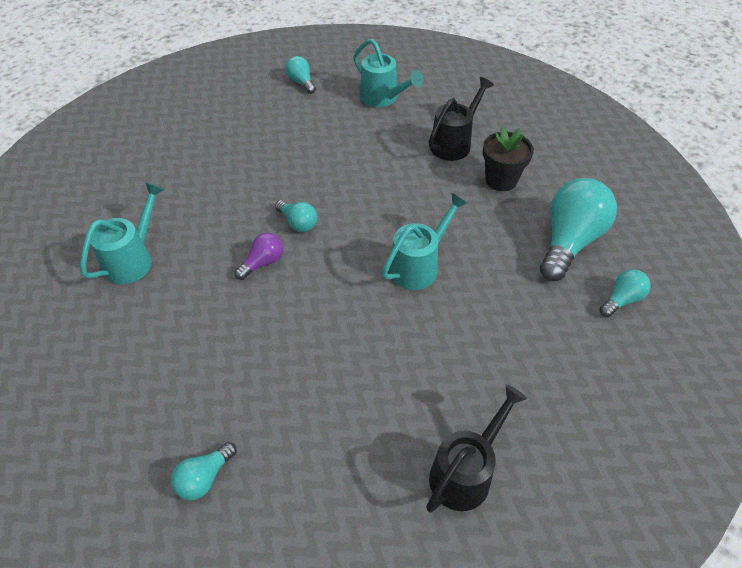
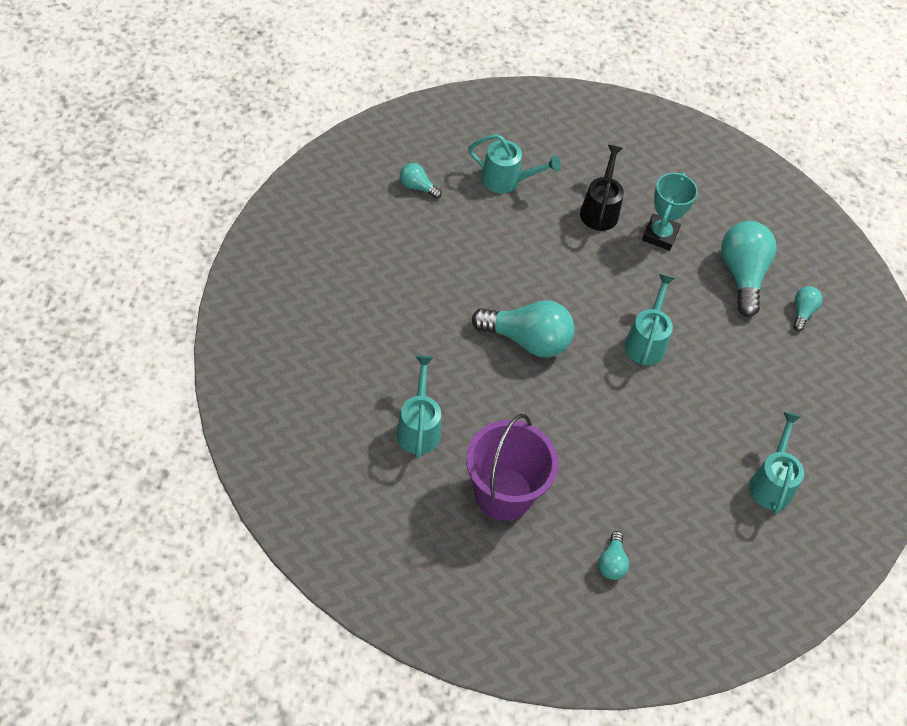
camera: 35 degrees left, 5 degrees up
purple light bulb [235,233,283,280] -> none
turquoise light bulb [275,200,317,232] -> turquoise light bulb [472,300,575,358], size x2.04
black watering can [426,385,527,513] -> turquoise watering can [749,412,804,514]
black flower pot [483,126,534,191] -> turquoise trophy [642,172,698,251]
none -> purple bucket [466,414,558,521]

